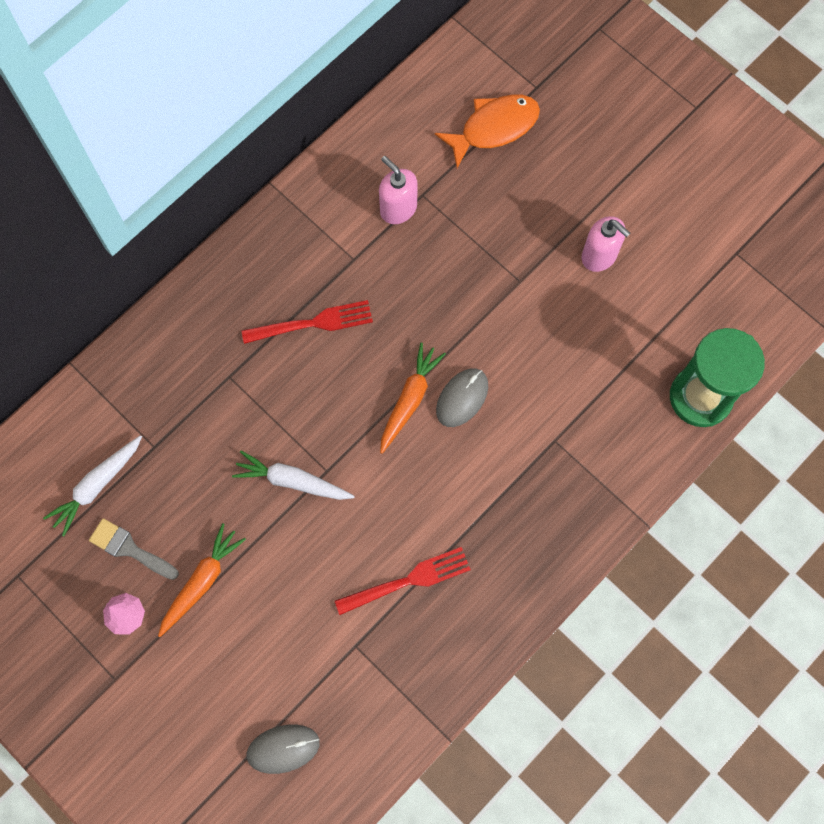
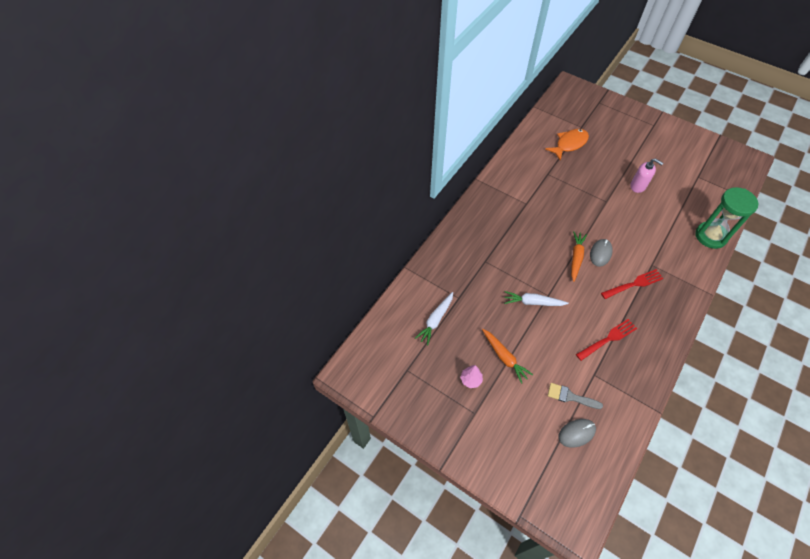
camera: 10 degrees left, 15 degrees down
grey brush [89,518,179,580] -> grey brush moved to [548,383,603,409]
orange carrot [158,523,246,637] -> orange carrot turned 120 degrees clockwise [482,329,533,384]
red fork [241,300,373,344] -> red fork moved to [601,269,664,299]
pink soap dispenser [379,156,417,224] -> none

